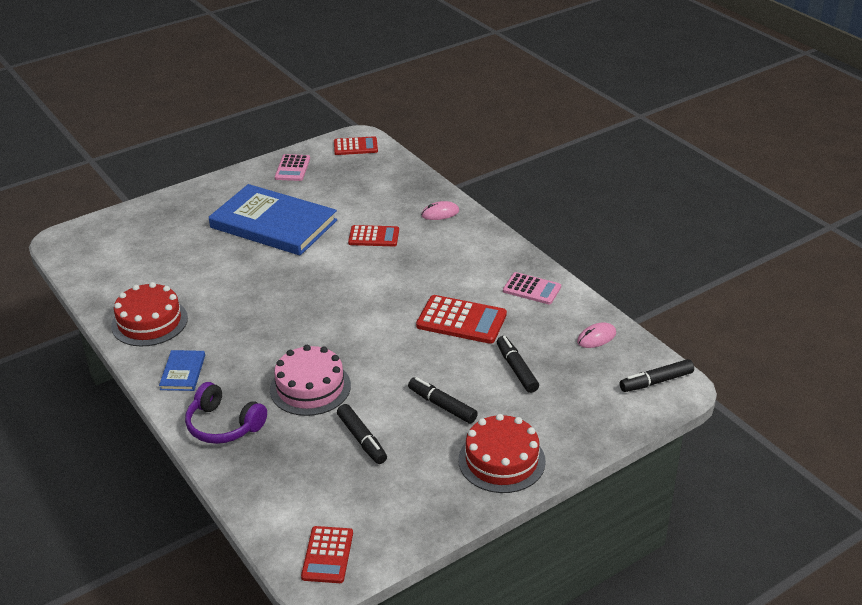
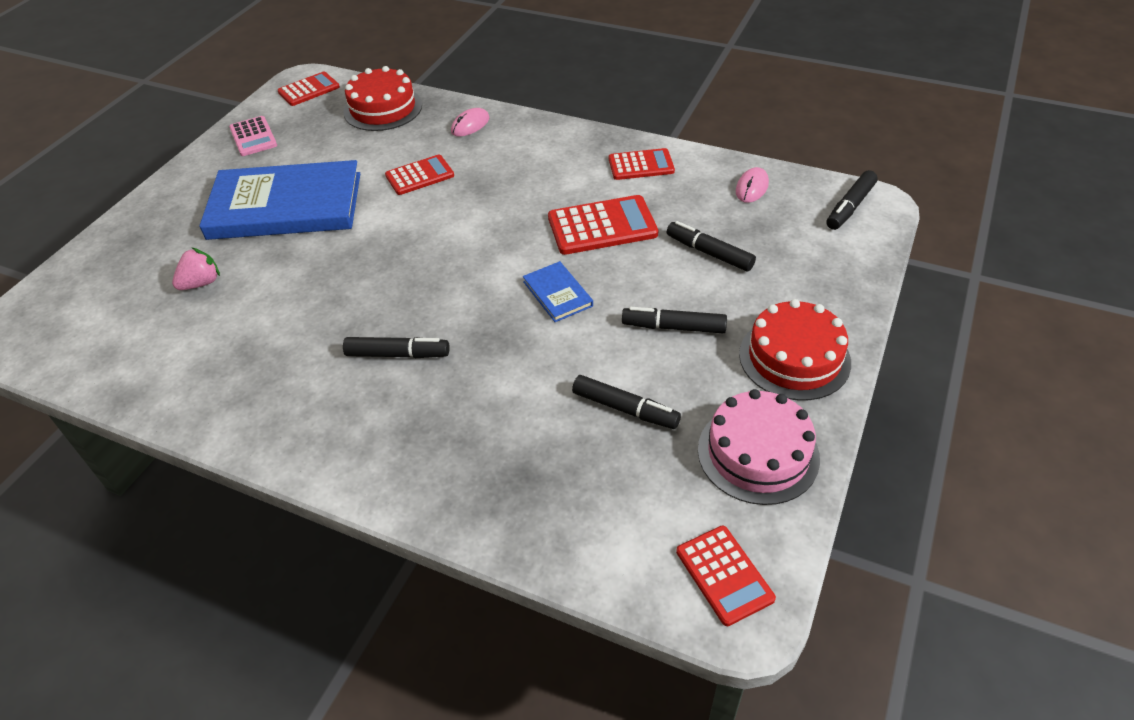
camera: 30 degrees left, 10 degrees up
red cake [111,282,188,346] -> red cake moved to [343,66,422,131]
blue book [159,350,205,391] -> blue book moved to [523,261,593,322]
purple headphones [185,382,267,444] -> none
pink cake [270,345,351,416] -> pink cake moved to [698,389,820,505]
pink calculator [503,272,561,304] -> red calculator [609,148,675,180]
none -> pink strawberry [172,247,220,290]
none -> black marker [343,337,450,358]

